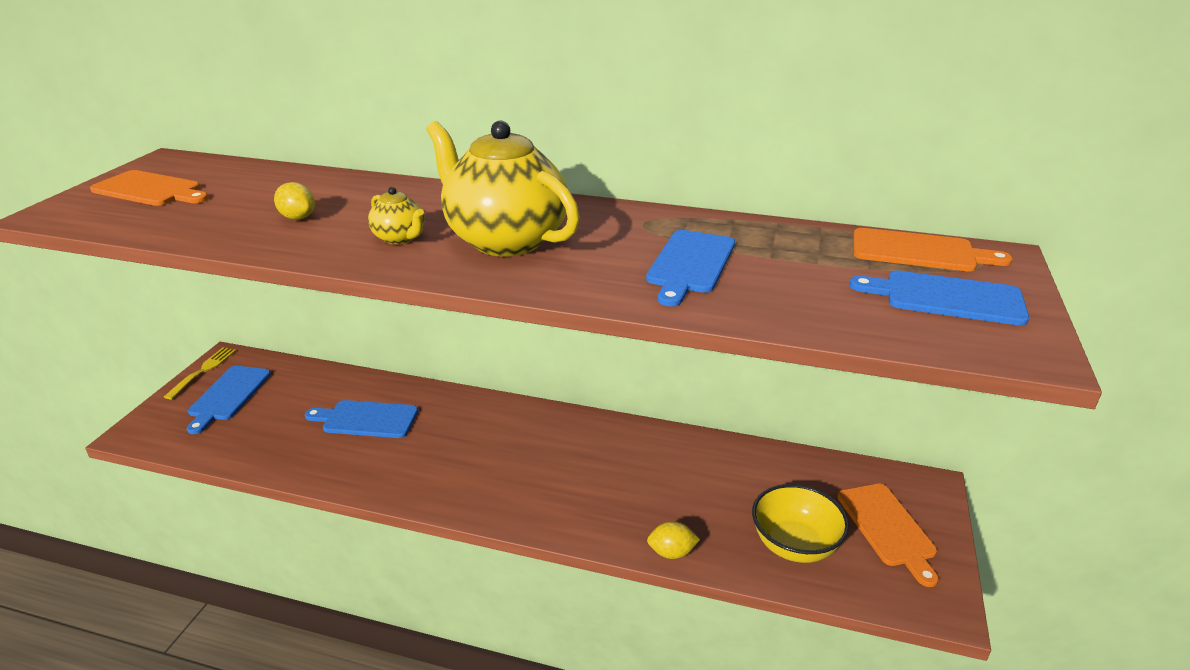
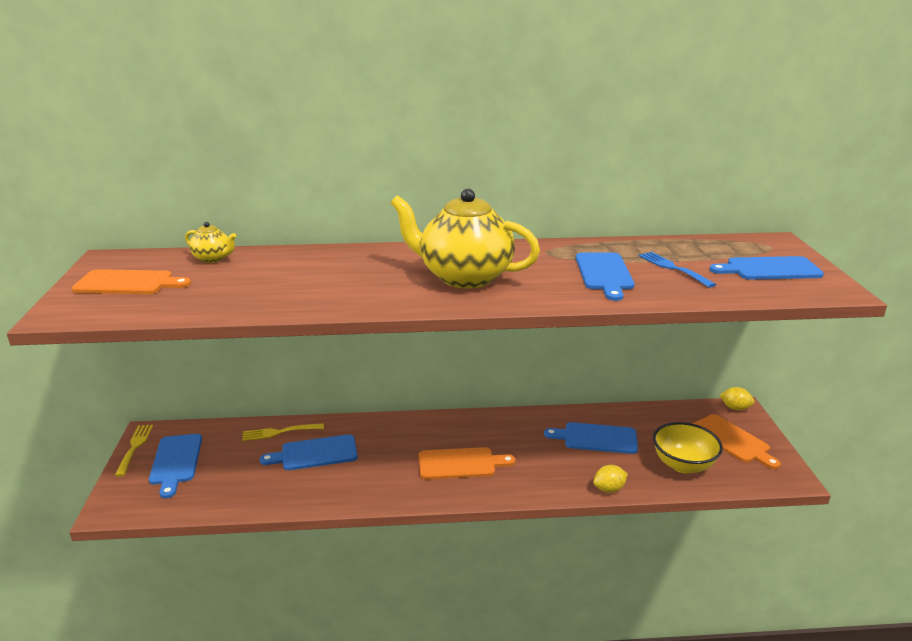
camera: 20 degrees left, 5 degrees down
yellow lemon [274,182,315,220] -> yellow lemon moved to [719,387,755,410]
yellow teapot [368,187,424,244] -> yellow teapot moved to [185,222,236,263]
orange cutting board [853,228,1012,272] -> orange cutting board moved to [419,447,515,479]
none -> yellow fork [242,423,324,441]
none -> blue cutting board [544,422,638,454]
none -> blue fork [639,252,716,288]

